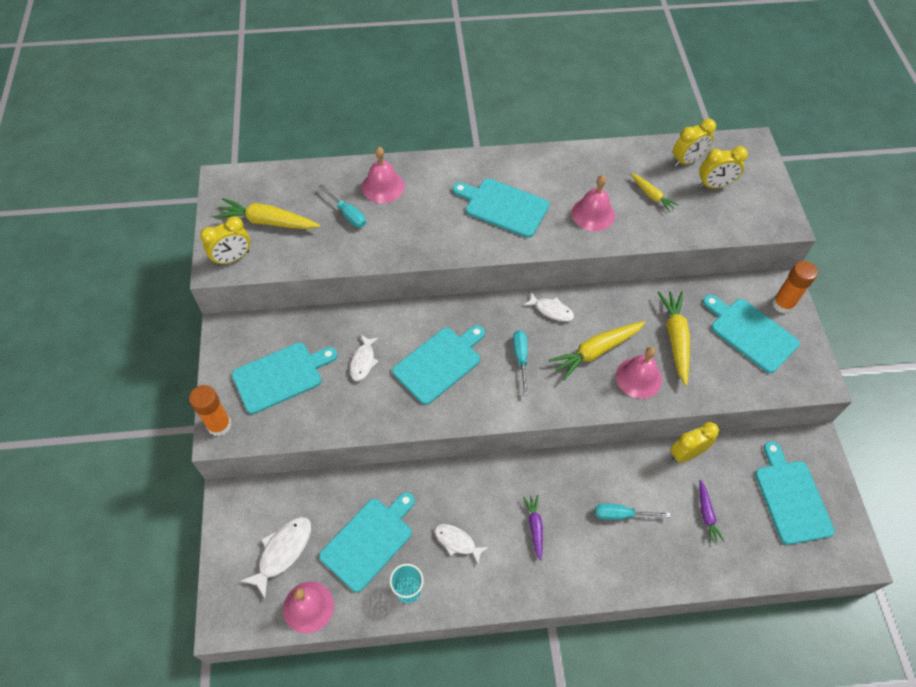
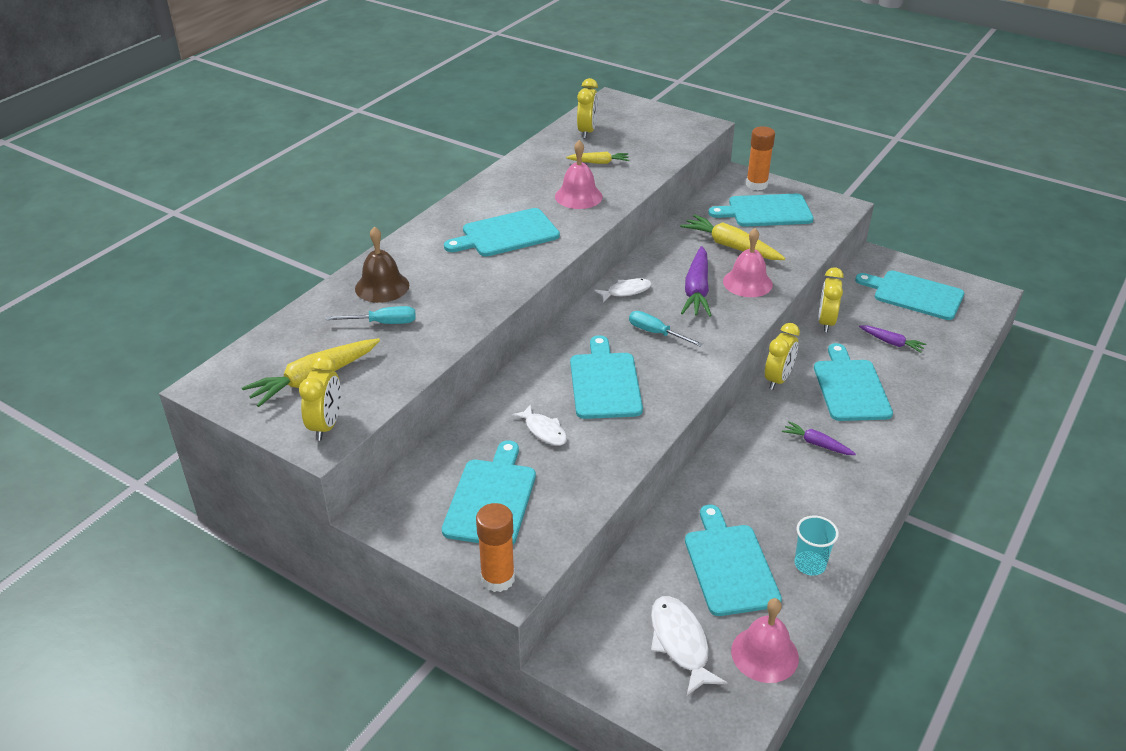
camera: 50 degrees left, 20 degrees down
pink bell [362,147,405,203] -> brown bell [355,226,409,303]
white fish [434,524,489,565] -> none
yellow carrot [549,321,645,380] -> purple carrot [681,246,712,316]
turquoise screwdriver [595,504,671,520] -> turquoise cutting board [814,343,893,421]
yellow clock [699,146,748,188] -> yellow clock moved to [765,323,800,390]

